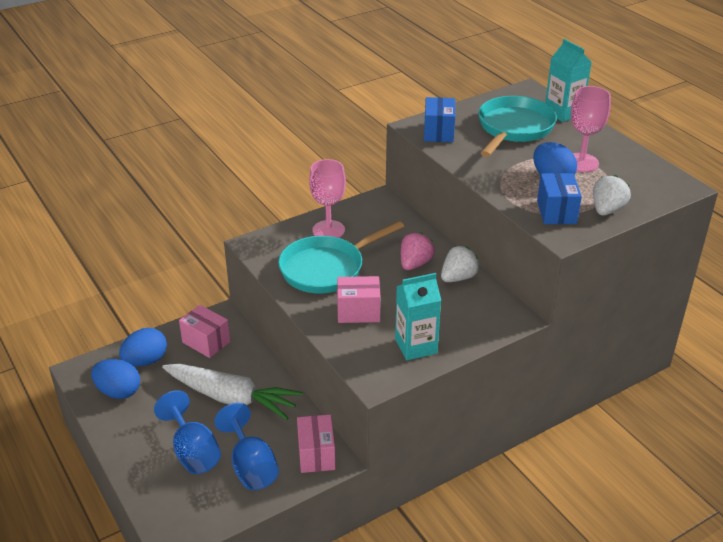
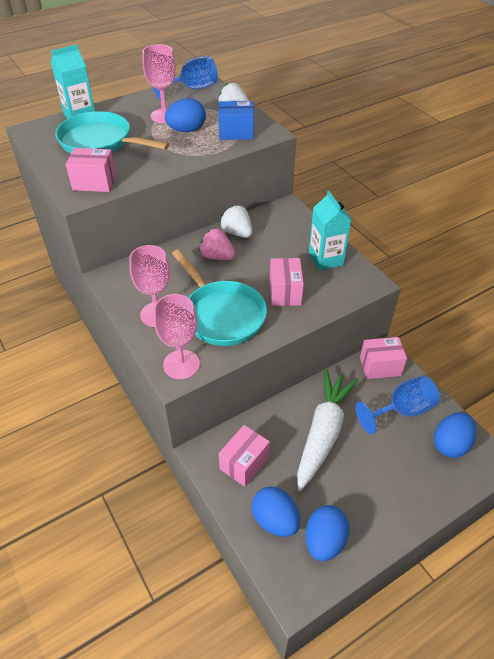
camera: 90 degrees left, 10 degrees up
blue goblet [154,390,221,474] -> blue goblet moved to [153,56,218,99]
blue box [424,97,455,142] -> pink box [66,148,116,192]
none -> pink goblet [154,294,200,379]
none -> blue egg [434,412,476,458]

